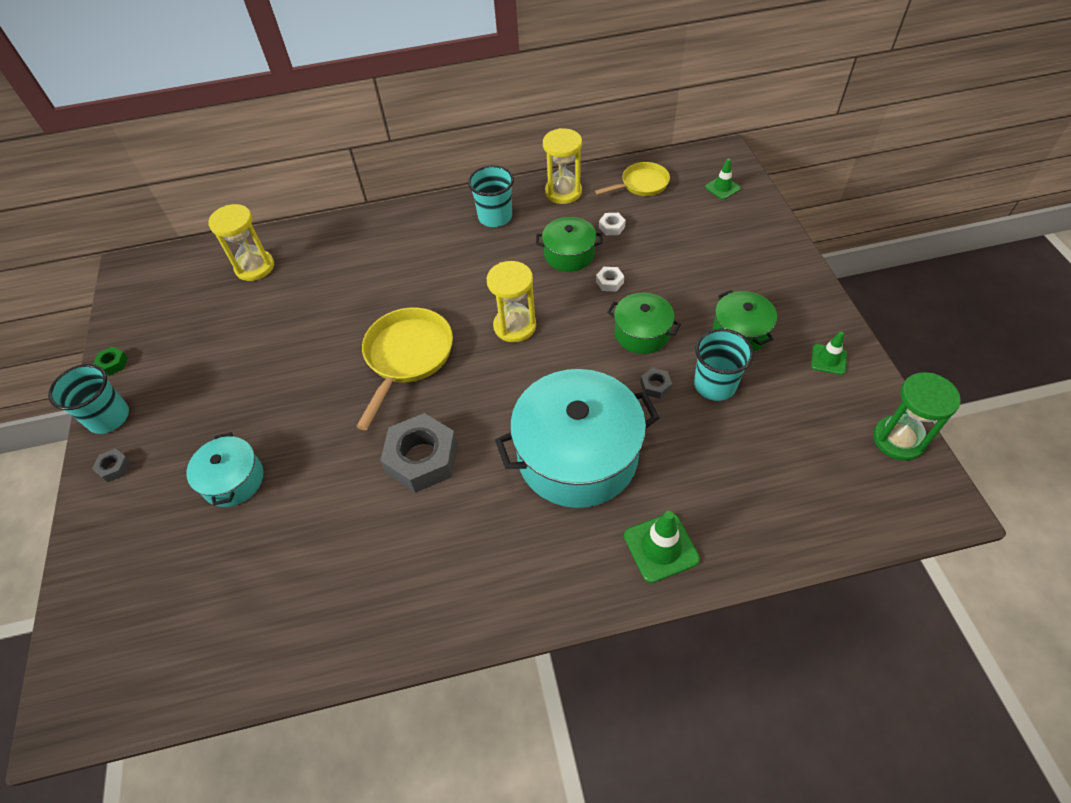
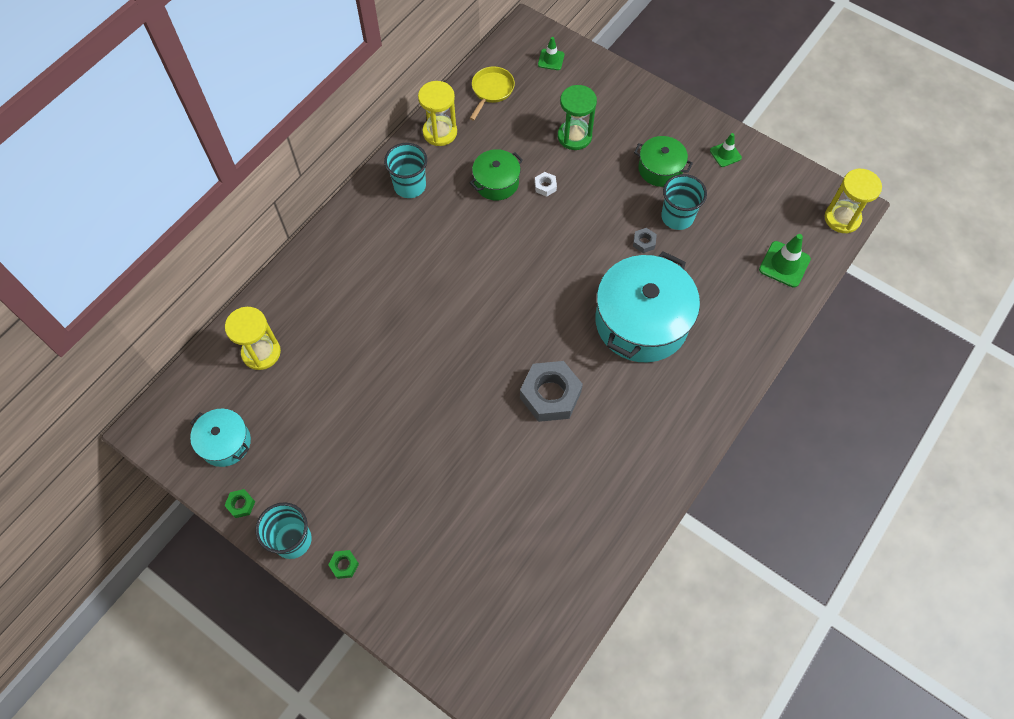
camera: 45 degrees left, 10 degrees up
grey nut [92,448,131,482] -> green nut [328,550,359,579]
turquoise pot [186,432,263,507] -> turquoise pot moved to [190,409,251,467]
yellow pan [356,307,453,430] -> none
yellow hourglass [487,261,536,342] -> yellow hourglass moved to [825,169,882,233]
white nut [599,213,626,235] -> none
green pot [607,293,681,354] -> none
green traffic cone [624,511,700,583] -> green traffic cone moved to [759,234,811,288]
green hourglass [873,372,961,461] -> green hourglass moved to [558,85,597,150]

